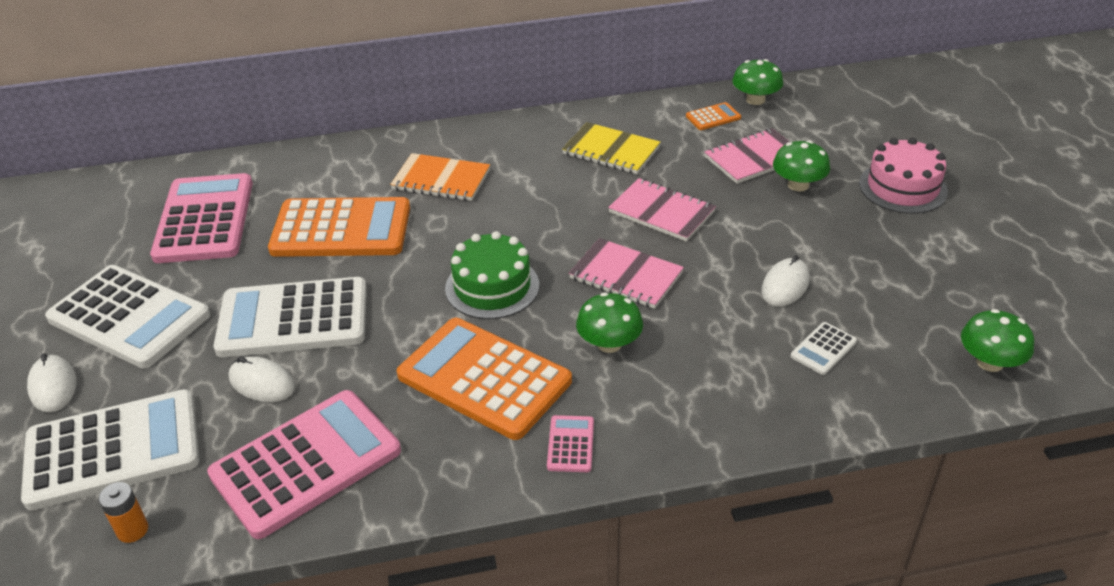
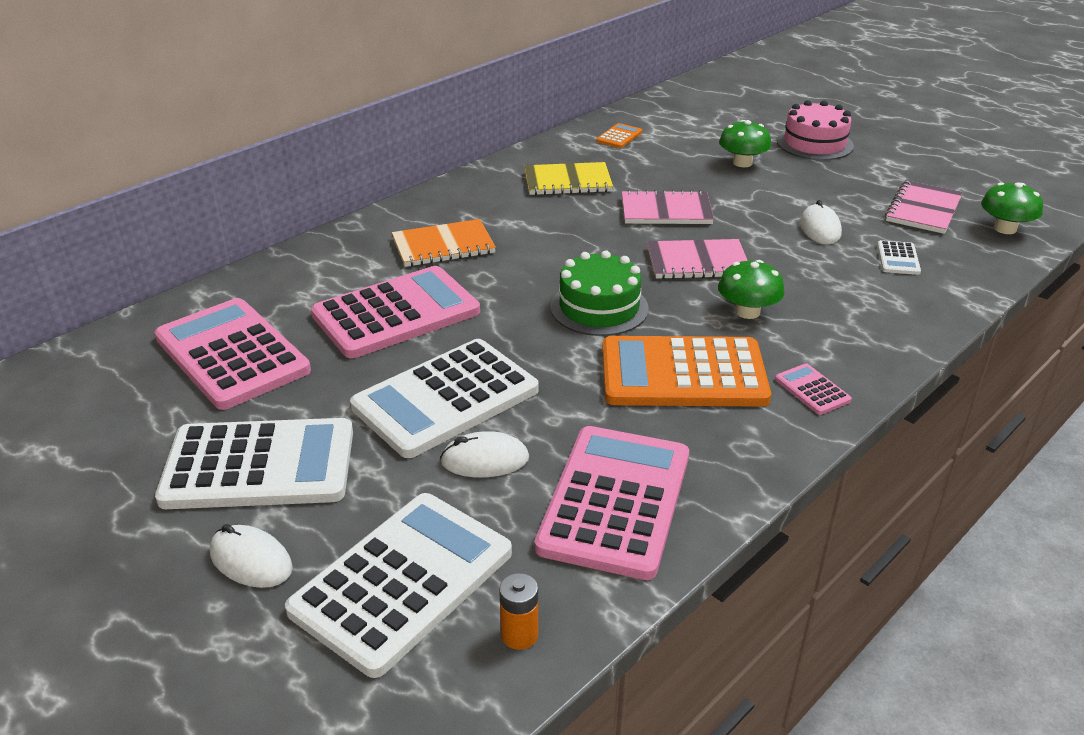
camera: 35 degrees left, 5 degrees down
orange calculator [268,197,410,257] -> pink calculator [311,266,480,358]
pink notebook [704,128,790,184] -> pink notebook moved to [885,180,963,234]
green mushroom [732,59,783,105] -> none

